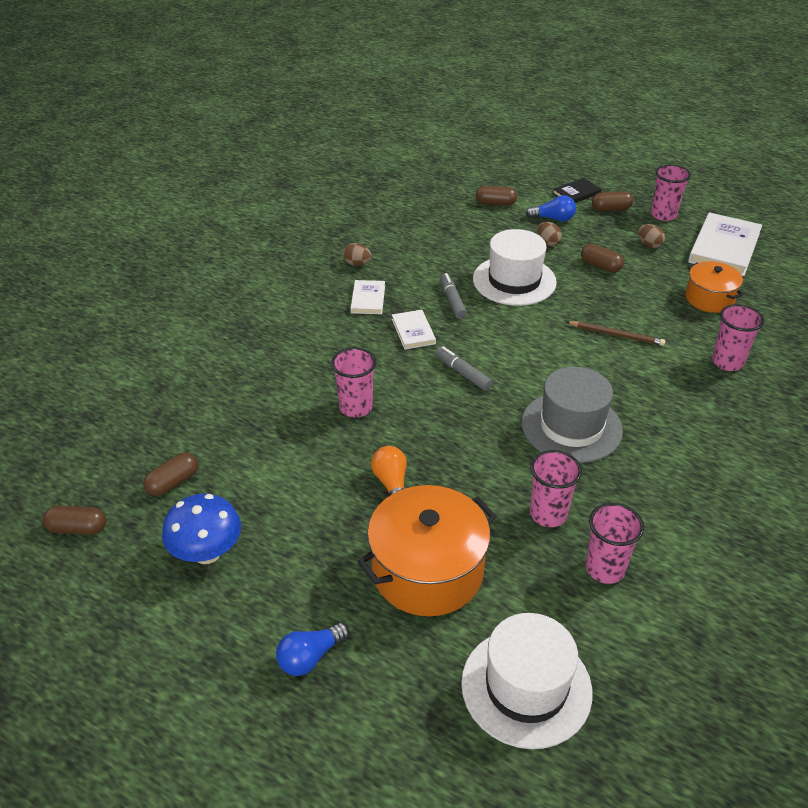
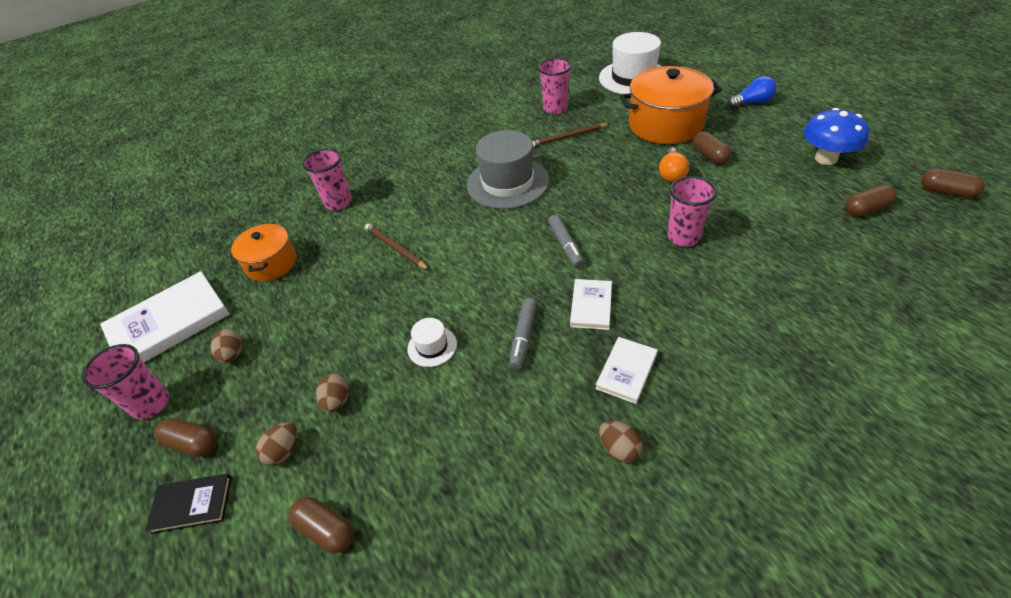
camera: 150 degrees left, 5 degrees up
white hat [473,229,557,306] -> white hat [407,318,457,367], size x0.47
blue light bulb [526,195,576,221] -> brown egg [256,422,298,466]
pink cup [530,450,582,527] -> brown pencil [532,123,609,147]
brown capsule [581,244,624,272] -> brown capsule moved to [692,131,732,164]

